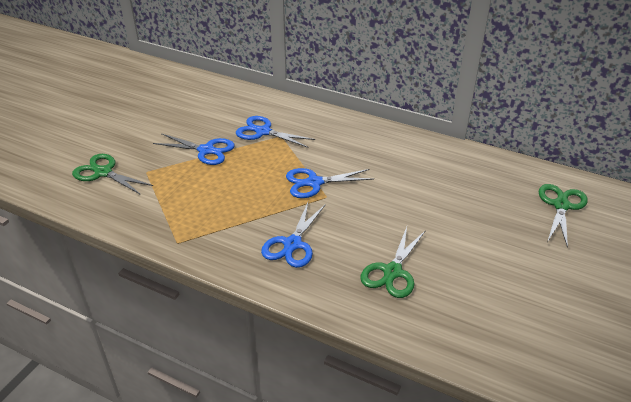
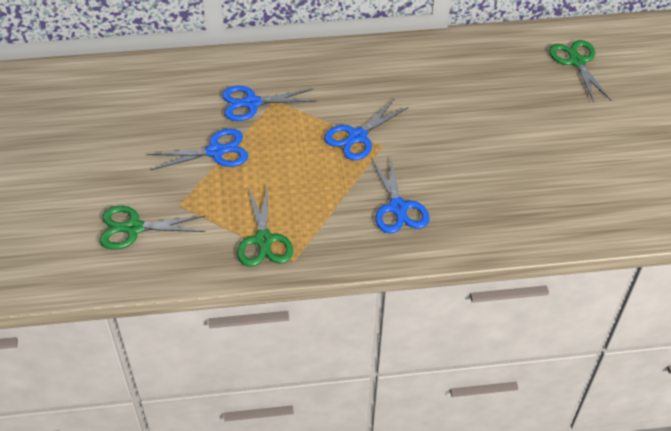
camera: 35 degrees left, 10 degrees up
green scissors [360,227,426,298] -> green scissors moved to [237,186,293,267]

